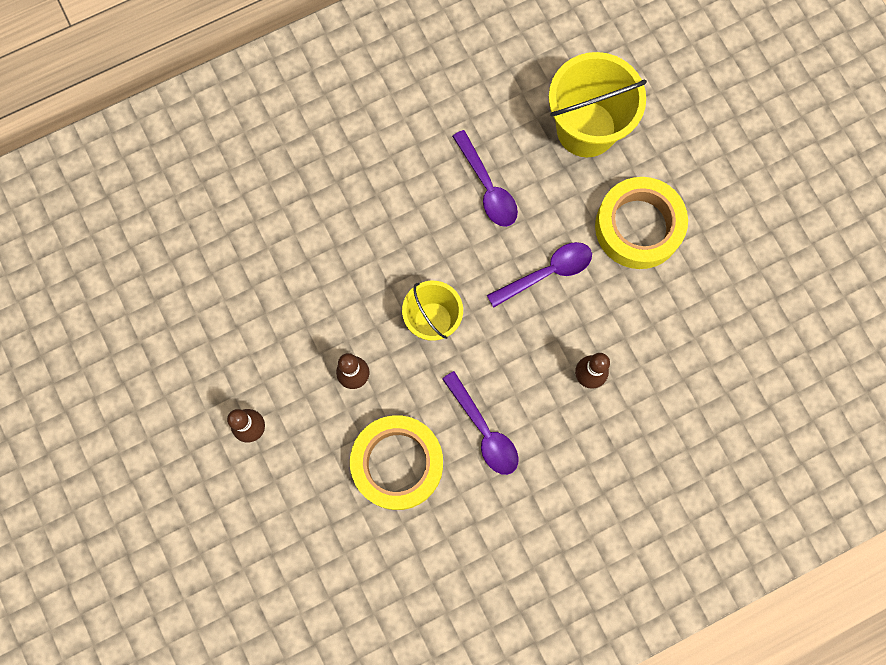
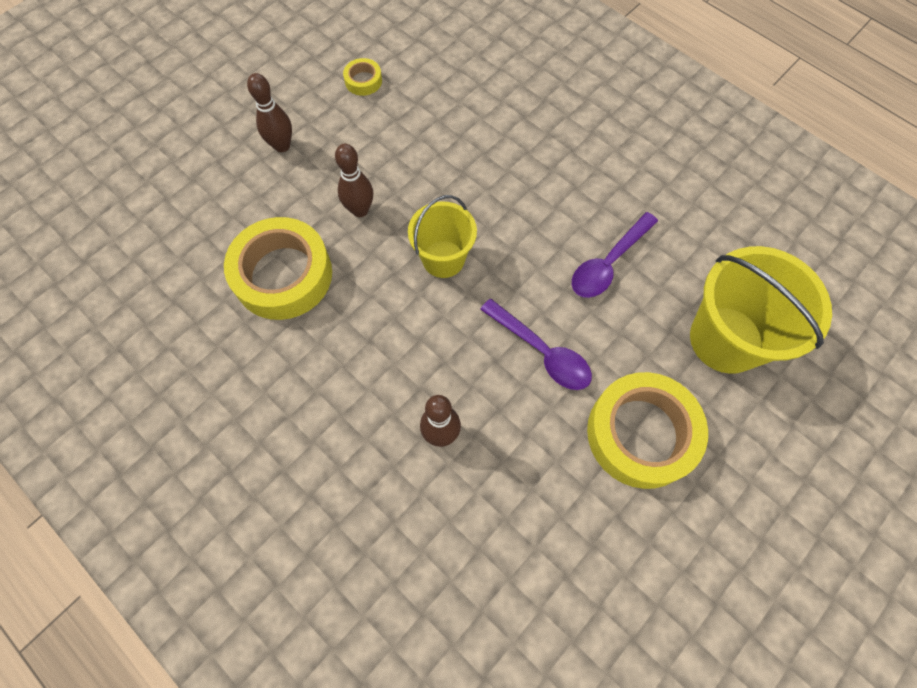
camera: 70 degrees right, 10 degrees down
purple spoon [442,371,519,475] -> none
none -> yellow tape [343,58,382,96]

